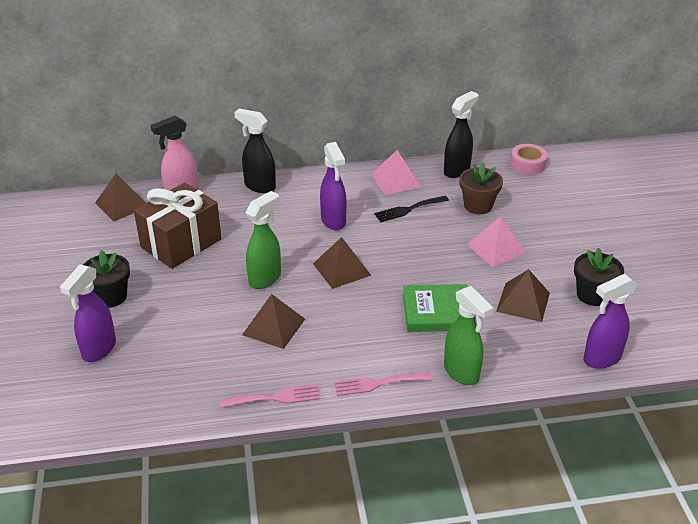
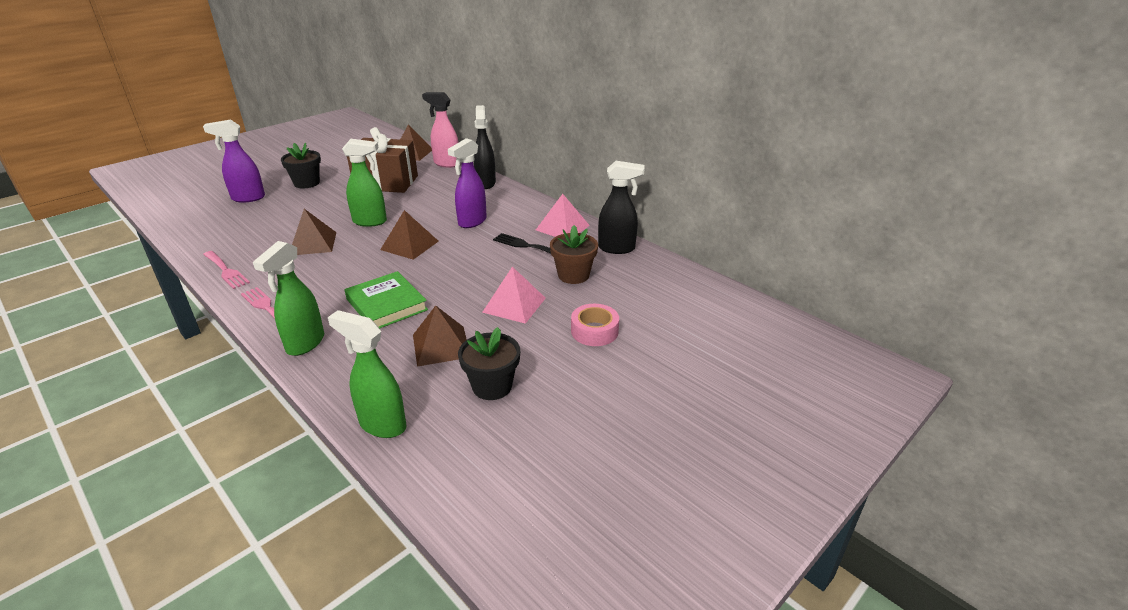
camera: 55 degrees right, 5 degrees down
pink tape [510,144,548,175] -> pink tape moved to [571,304,619,346]
purple spray bottle [583,274,638,369] -> green spray bottle [328,310,407,438]

